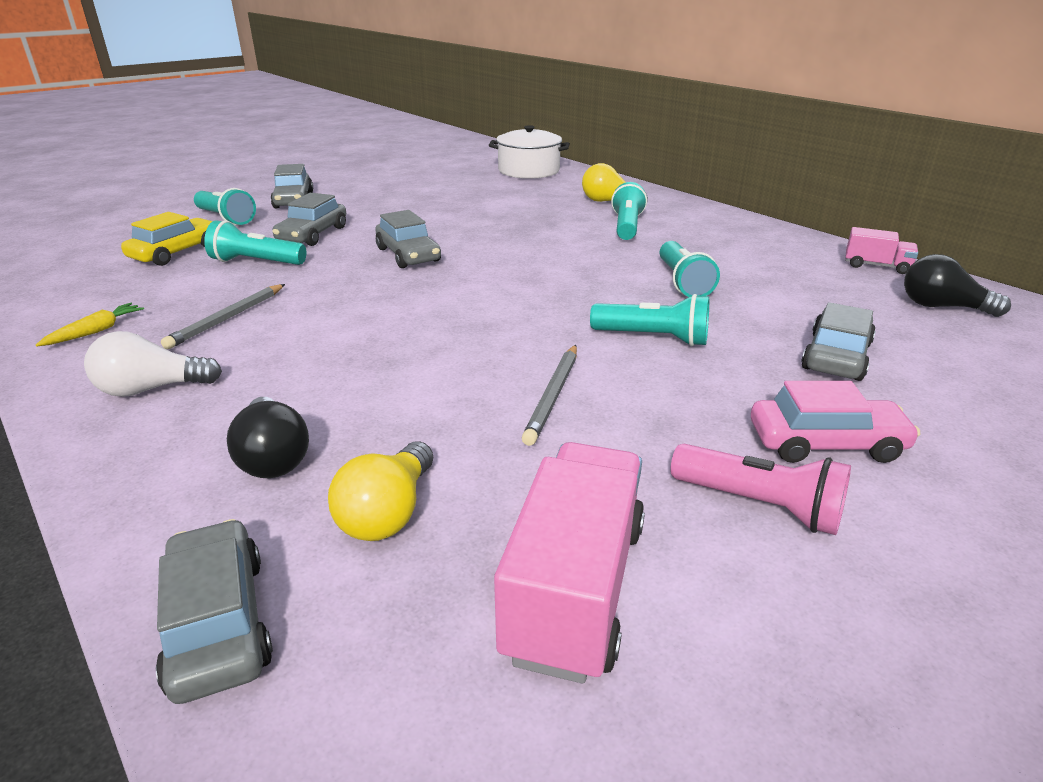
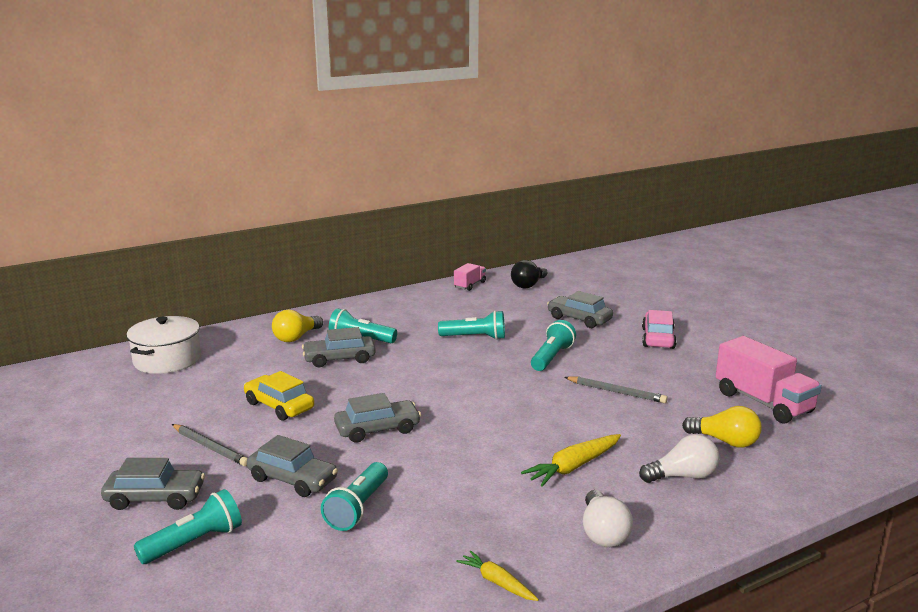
camera: 80 degrees left, 10 degrees down
yellow car [121,212,212,266] -> yellow car moved to [244,371,314,421]
grey car [156,519,273,704] -> grey car moved to [302,327,376,367]
grey pencil [161,284,285,349] -> grey pencil moved to [172,424,247,467]
black light bulb [227,397,309,478] -> white light bulb [639,434,719,483]
pink truck [494,442,645,684] -> pink truck turned 150 degrees counterclockwise [715,336,822,424]
pink flashlight [670,444,851,535] -> none
none -> yellow carrot [521,434,621,487]

